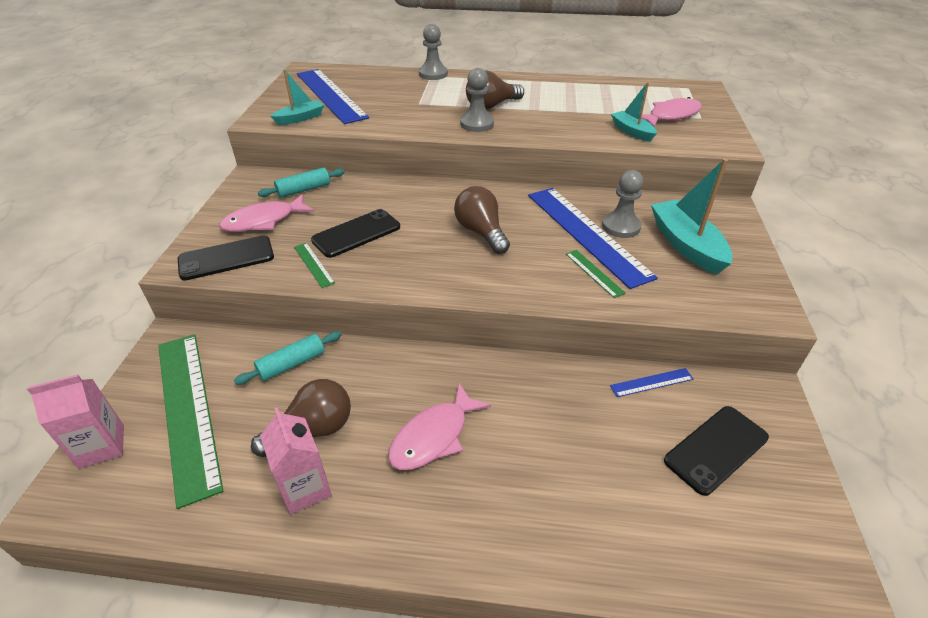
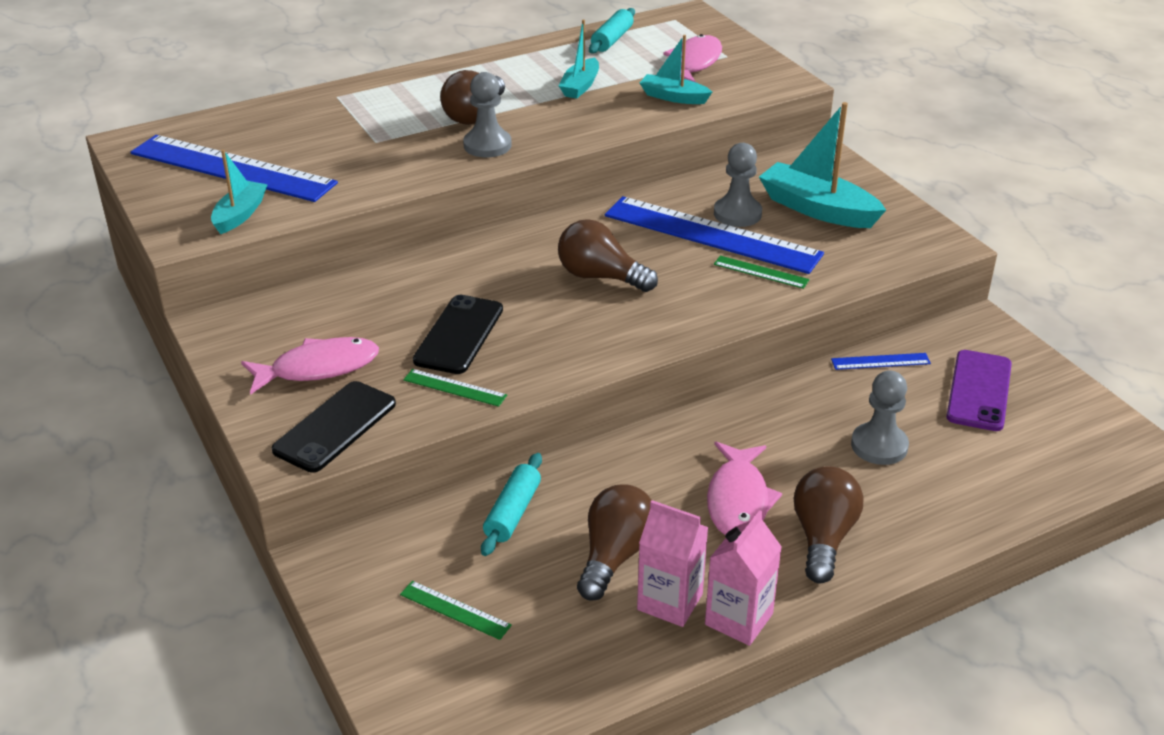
camera: 35 degrees left, 5 degrees down
pink carton [27,374,124,468] -> pink carton moved to [705,510,782,646]
green ruler [158,334,223,509] -> green ruler [400,581,512,640], size x0.41
pink fish [219,194,314,232] -> pink fish turned 135 degrees counterclockwise [241,337,379,395]
turquoise rolling pin [258,168,345,198] -> turquoise rolling pin moved to [589,8,635,53]
grey pawn [419,24,448,80] -> grey pawn moved to [851,370,909,465]
blue ruler [610,368,694,397] -> blue ruler turned 45 degrees clockwise [831,353,931,370]
black phone [664,406,769,496] -> purple phone [946,350,1012,431]
none -> turquoise boat [559,20,599,99]
none -> brown light bulb [794,466,863,584]

